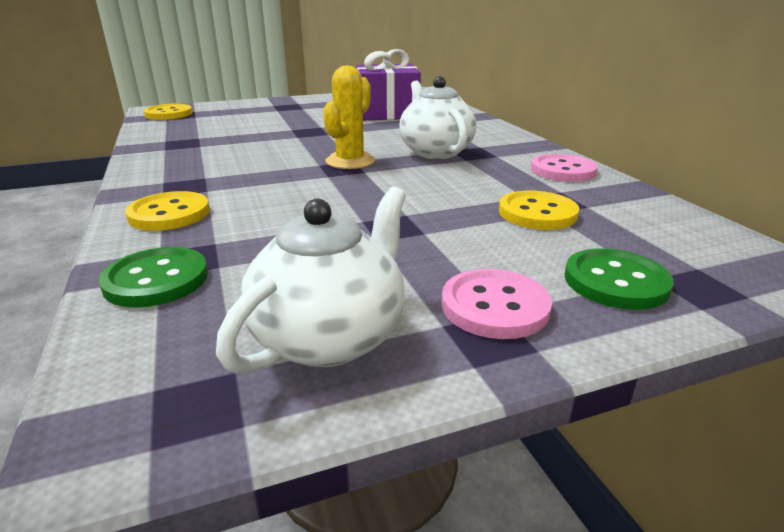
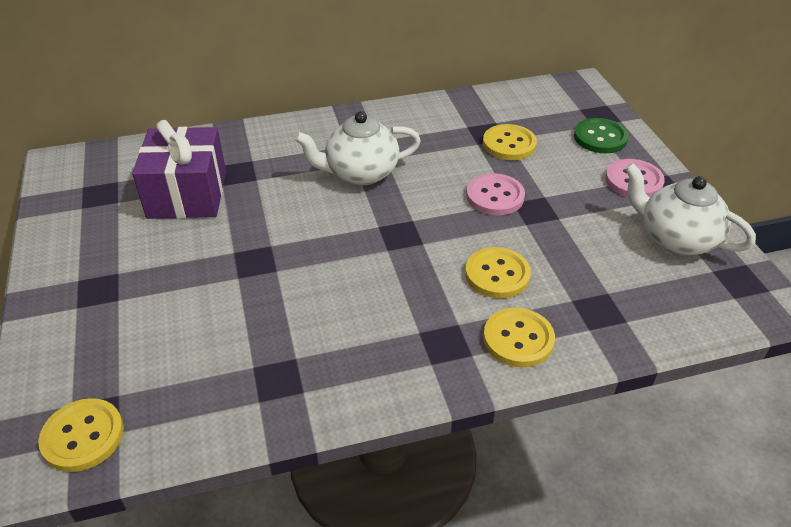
camera: 85 degrees left, 15 degrees up
green button [99,247,208,308] -> none
yellow cactus [323,65,375,169] -> none
pink button [531,154,598,182] -> pink button moved to [466,173,525,215]
none -> yellow button [465,247,531,298]

